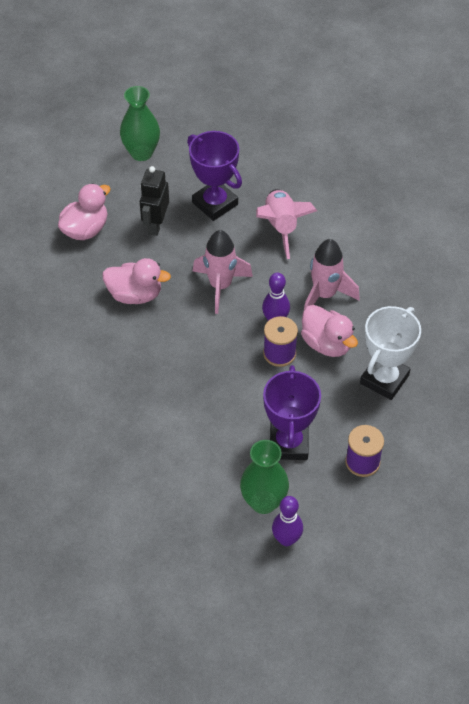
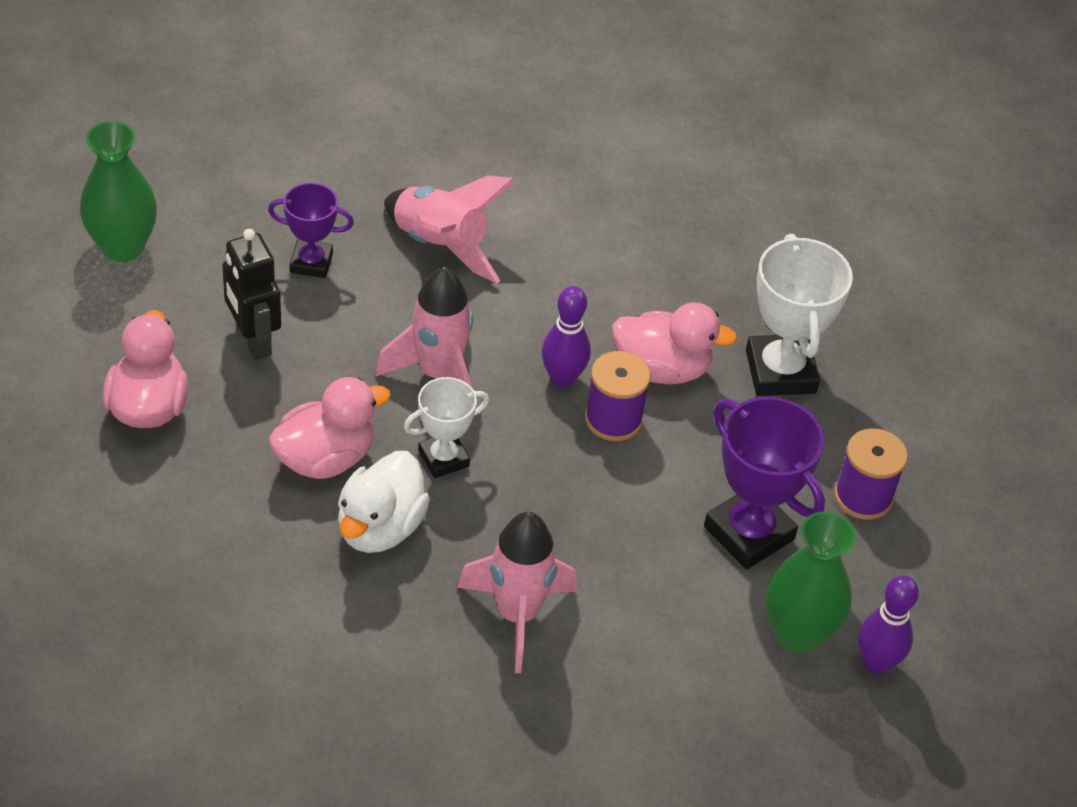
camera: 45 degrees left, 5 degrees down
purple trophy [187,131,242,221] -> purple trophy [268,183,354,278], size x0.60
pink rocket [304,239,360,310] -> pink rocket moved to [457,512,577,673]
none -> white duck [338,451,430,553]
none -> white trophy [403,377,489,478]

